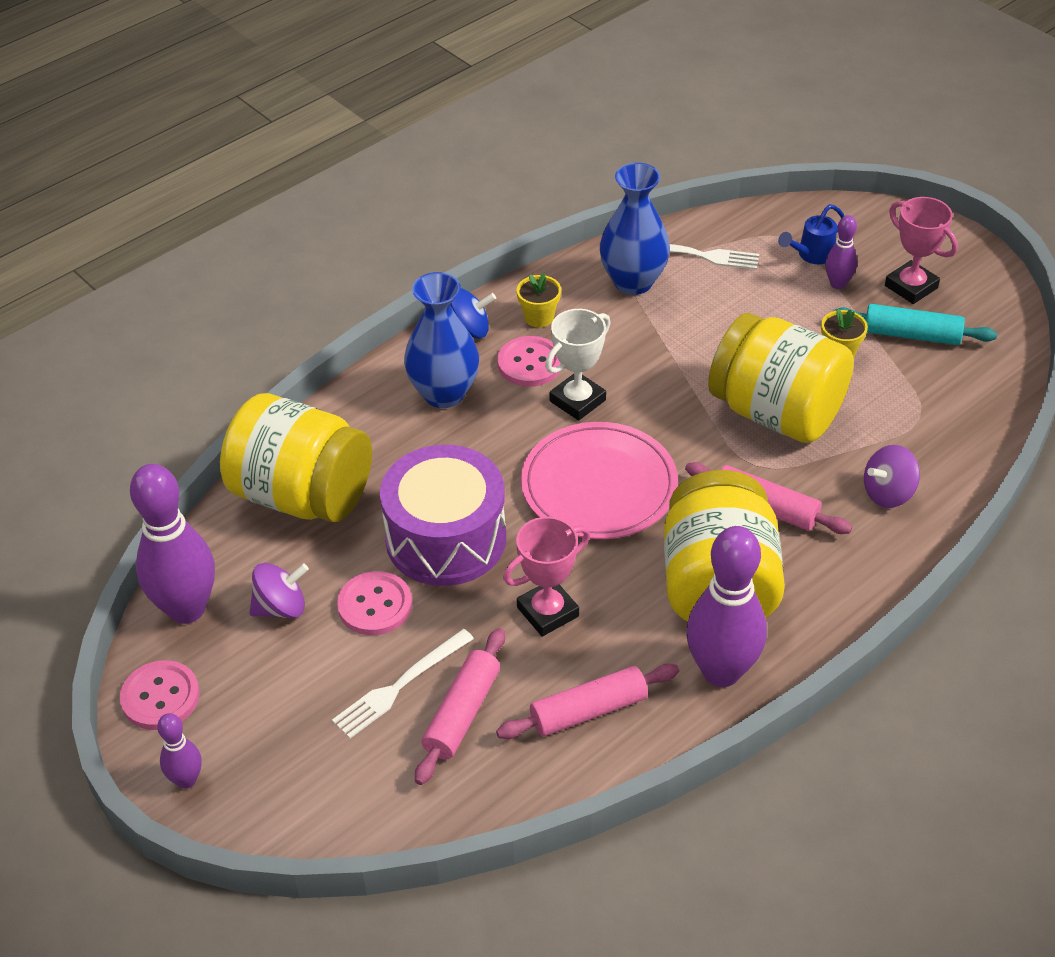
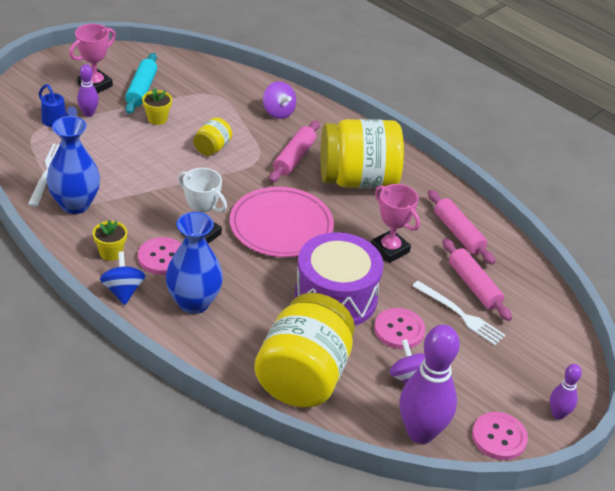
camera: 100 degrees left, 5 degrees down
pink rolling pin [415,628,505,785] -> pink rolling pin turned 45 degrees clockwise [442,238,512,321]
purple bowling pin [686,526,767,687] -> none
yellow jar [708,313,854,443] -> yellow jar [193,117,232,156], size x0.44

